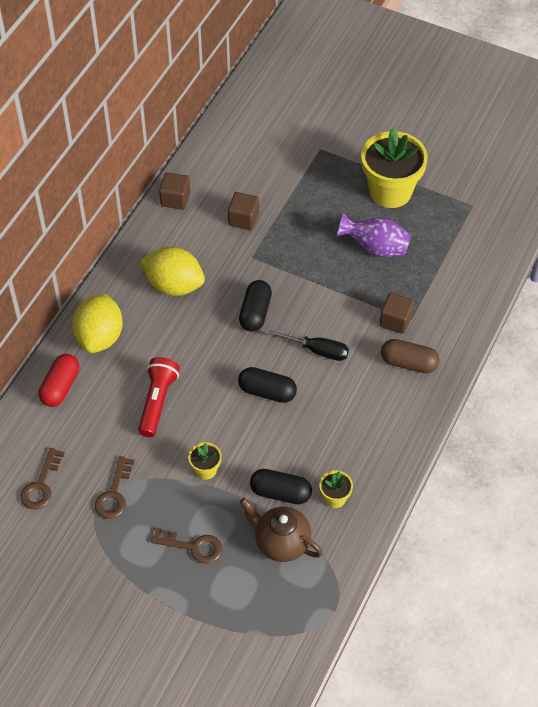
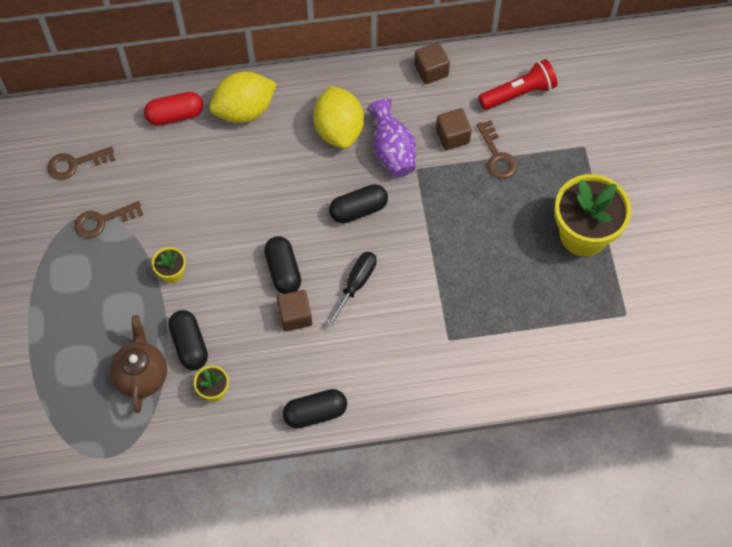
camera: 55 degrees right, 10 degrees up
red flashlight [138,357,180,437] -> red flashlight moved to [478,59,558,110]
brown key [151,528,222,564] -> brown key moved to [477,120,517,179]
black screwdriver [268,330,349,361] -> black screwdriver turned 135 degrees counterclockwise [326,252,377,327]
purple vase [336,213,411,257] -> purple vase moved to [367,98,416,177]
brown cube [379,293,414,334] -> brown cube moved to [277,290,312,331]
brown capsule [381,339,440,373] -> none
none -> black capsule [283,389,347,428]

